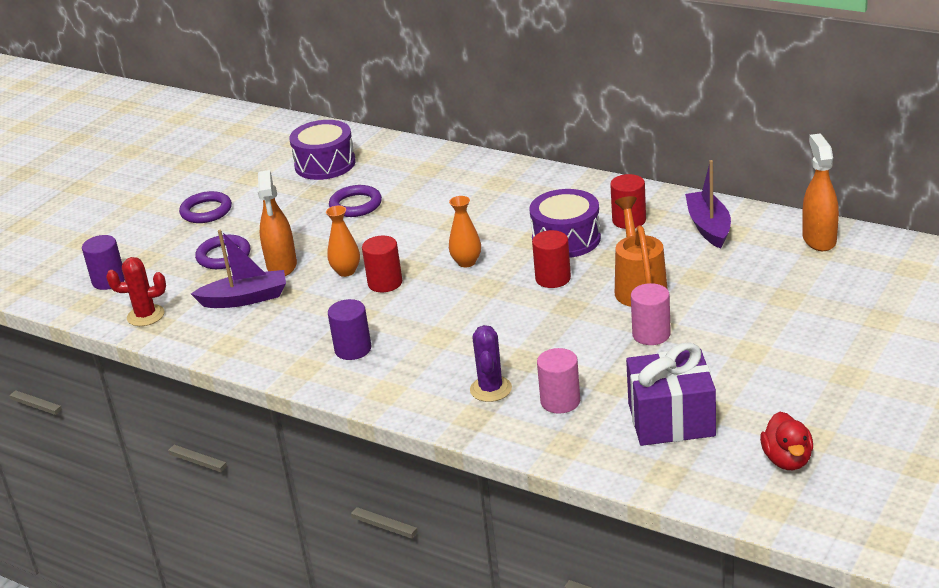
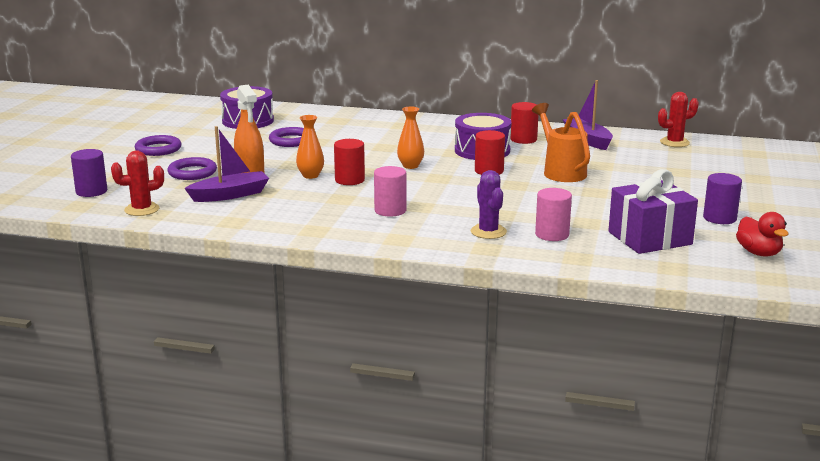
camera: 20 degrees left, 10 degrees down
purple cylinder [328,299,371,360] -> purple cylinder moved to [703,173,742,224]
pink cylinder [631,283,671,345] -> pink cylinder moved to [374,166,406,217]
orange spray bottle [802,134,839,251] -> red cactus [658,92,699,147]

